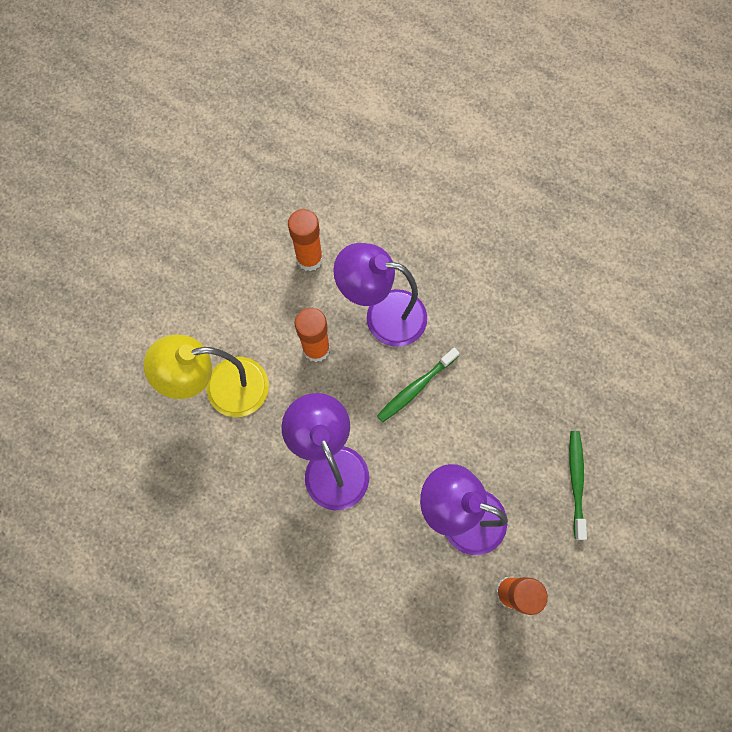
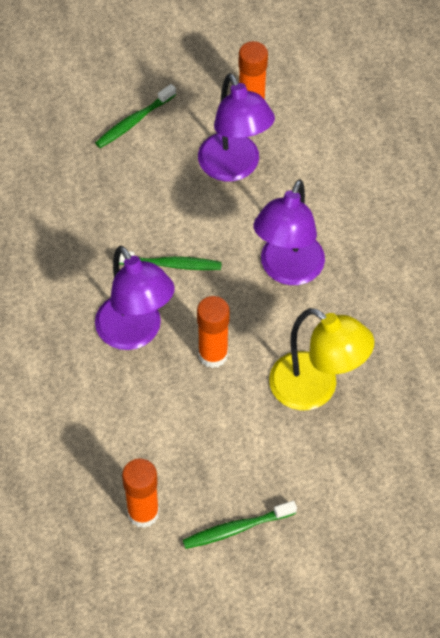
camera: 135 degrees left, 15 degrees down
orange glue stick [288,209,323,271] -> orange glue stick moved to [122,459,159,528]
none -> green toothbrush [183,501,297,549]

